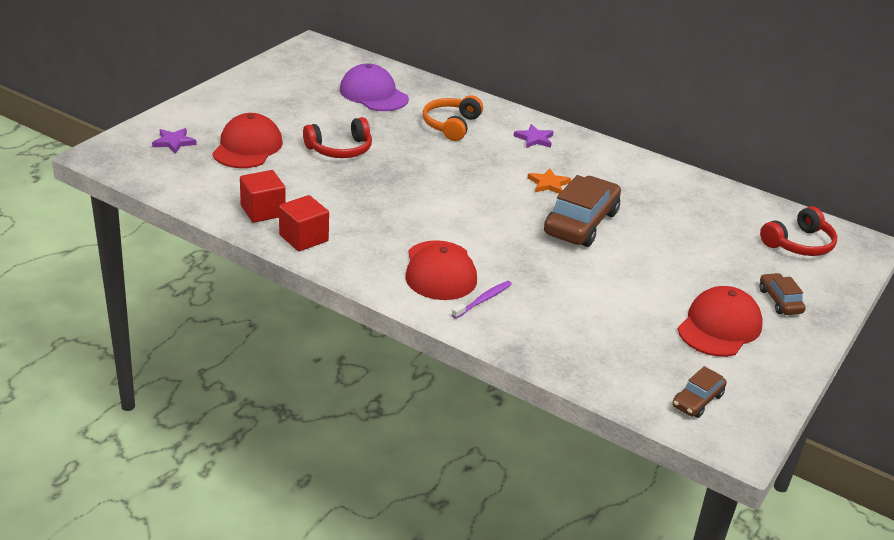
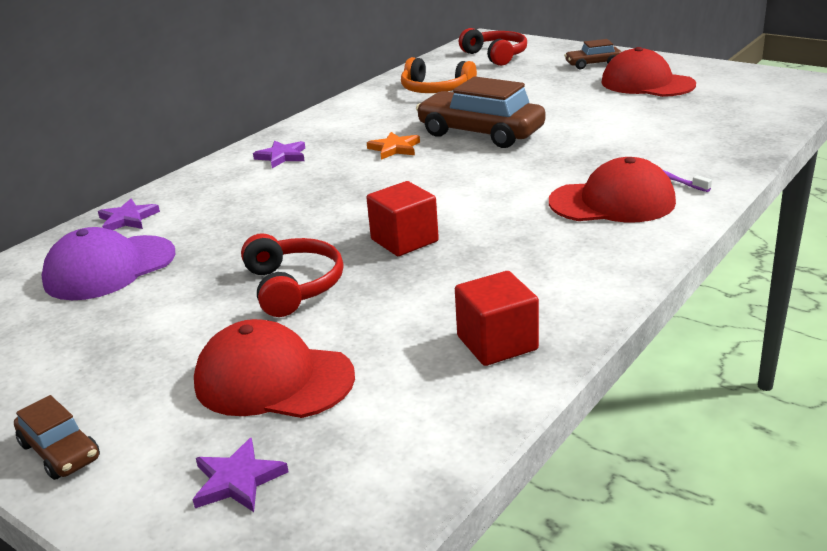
camera: 80 degrees left, 5 degrees down
red cube [279,195,329,251] -> red cube moved to [367,181,439,256]
orange headphones [423,95,483,141] -> orange headphones moved to [401,57,477,93]
brown car [673,366,727,418] -> brown car moved to [14,395,100,480]
none -> purple star [98,199,160,230]

